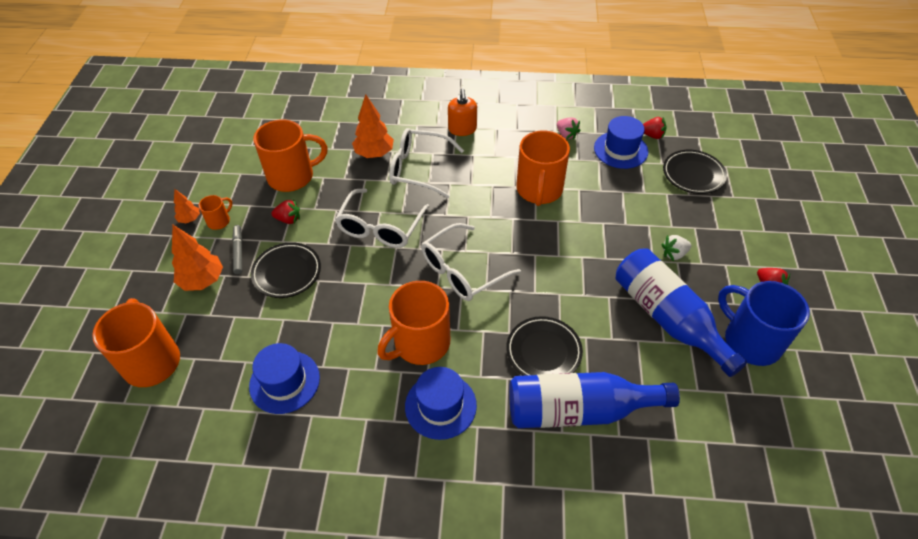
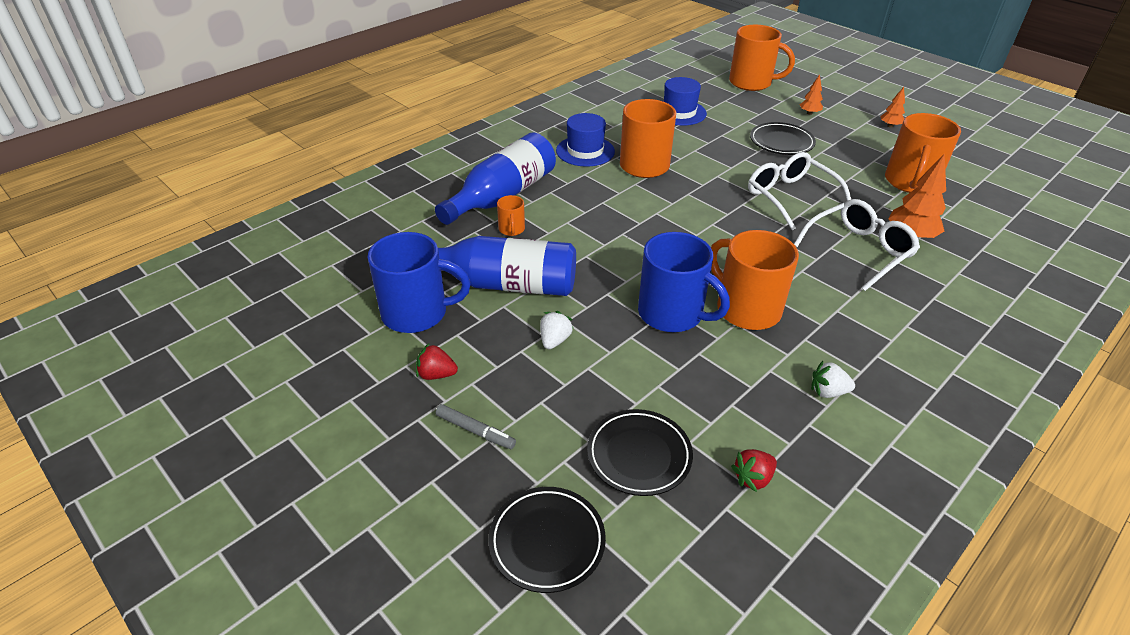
camera: 130 degrees right, 10 degrees down
orange tree [172,225,223,291] -> orange tree [800,74,823,115], size x0.55
orange mug [199,195,232,230] -> orange mug moved to [497,195,525,236]
grey marker [232,225,242,274] -> grey marker moved to [436,404,516,449]
red strawberry [271,199,300,224] -> none
white glasses [421,223,521,301] -> none
orange soap dispenser [448,88,477,136] -> none
black plate [506,316,583,376] -> black plate moved to [488,487,606,593]
pink strawberry [557,117,581,140] -> white strawberry [811,361,855,398]
blue hat [594,116,648,169] -> none
none -> blue mug [638,232,730,332]

